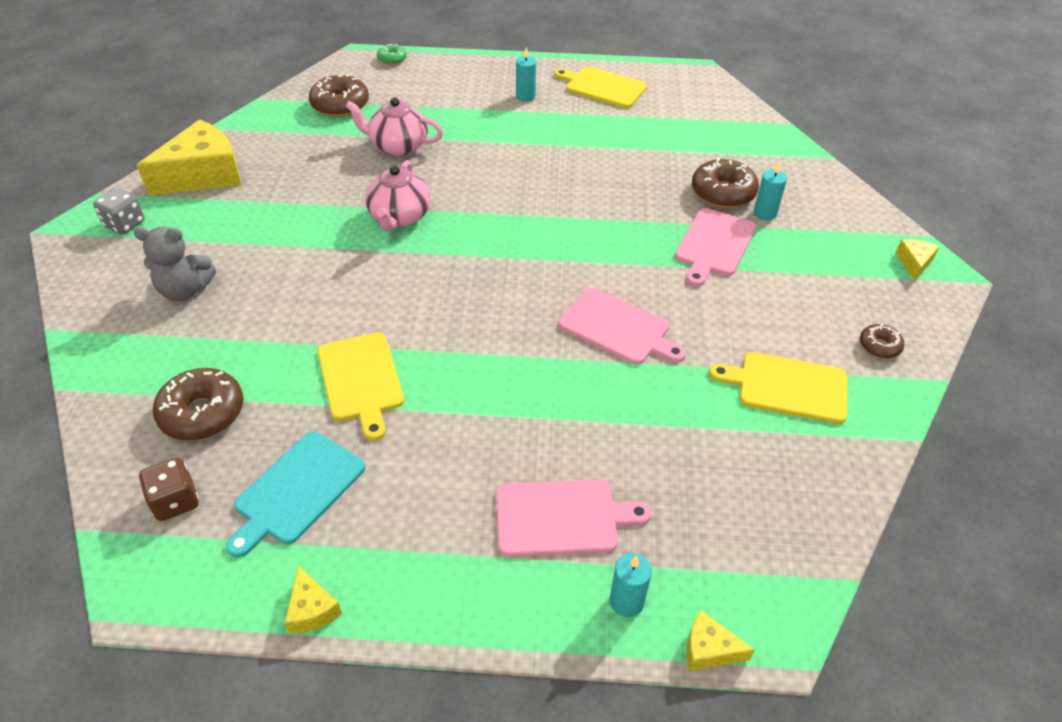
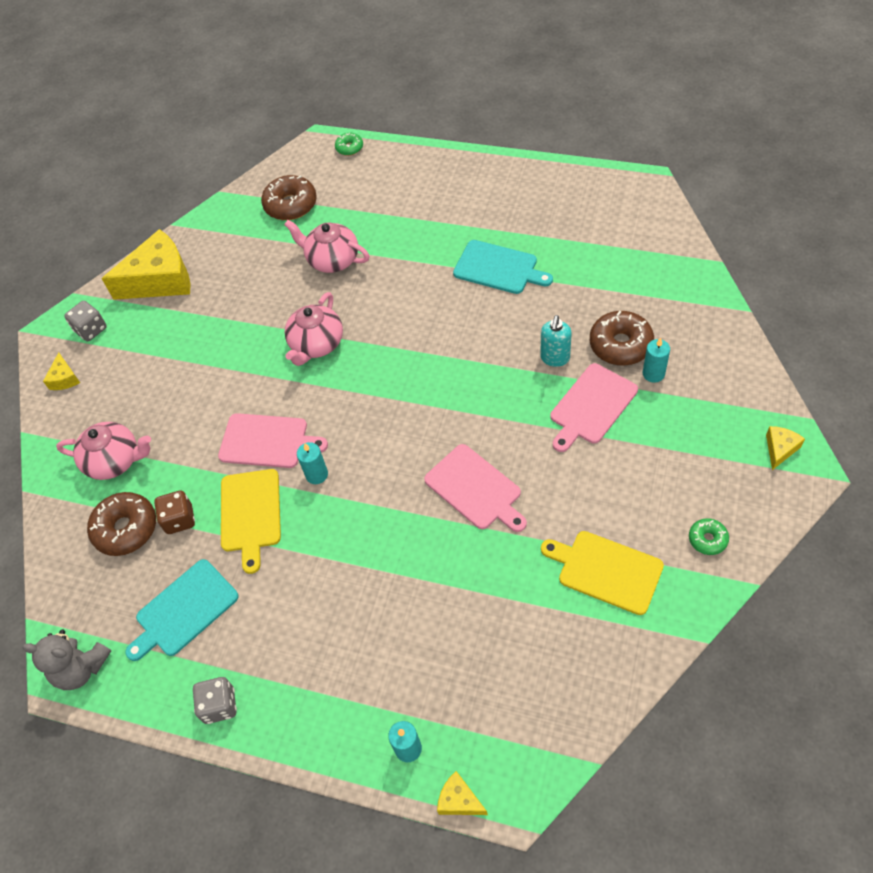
camera: 20 degrees right, 10 degrees up
grey teddy bear [134,227,216,301] -> grey teddy bear moved to [22,629,111,690]
brown dice [139,458,199,521] -> brown dice moved to [154,491,195,534]
yellow cheese [285,566,342,634] -> yellow cheese moved to [43,352,80,390]
pink cutting board [496,480,651,557] -> pink cutting board moved to [218,413,328,468]
turquoise candle [516,47,536,102] -> turquoise candle moved to [297,442,328,484]
yellow cutting board [554,67,647,108] -> none
brown donut [860,324,904,358] -> green donut [689,518,729,555]
none -> pink teapot [56,422,151,480]
none -> grey dice [193,677,237,724]
none -> turquoise cutting board [453,240,553,294]
none -> turquoise soap dispenser [540,315,572,367]

